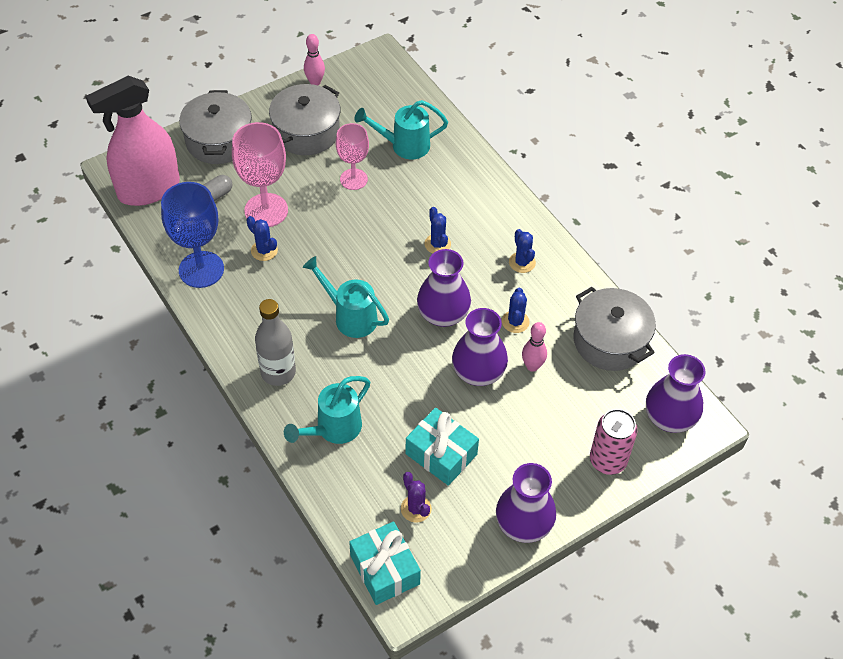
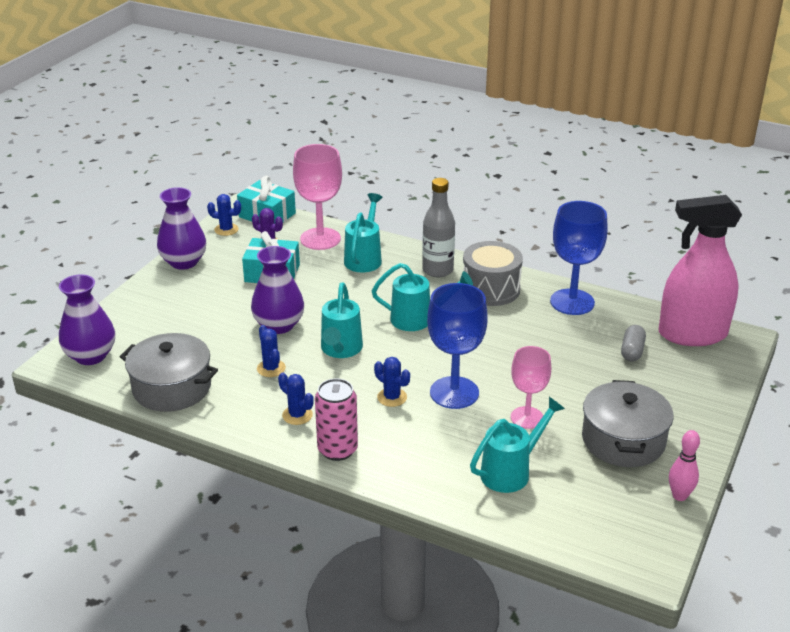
camera: 150 degrees right, 20 degrees down
pink spray bottle [86,76,180,206] -> pink spray bottle turned 120 degrees counterclockwise [659,195,742,346]
grey pot [179,90,252,164] -> none
pink goblet [232,122,288,227] -> pink goblet moved to [293,144,342,250]
blue cactus [246,216,278,261] -> blue cactus moved to [207,194,241,236]
purple vase [417,249,471,327] -> turquoise watering can [321,282,363,358]
pink bowling pin [522,322,547,372] -> none
pink can [590,409,637,475] -> pink can moved to [315,378,358,461]
none -> blue goblet [427,283,488,409]
none -> grey drum [463,241,523,306]

